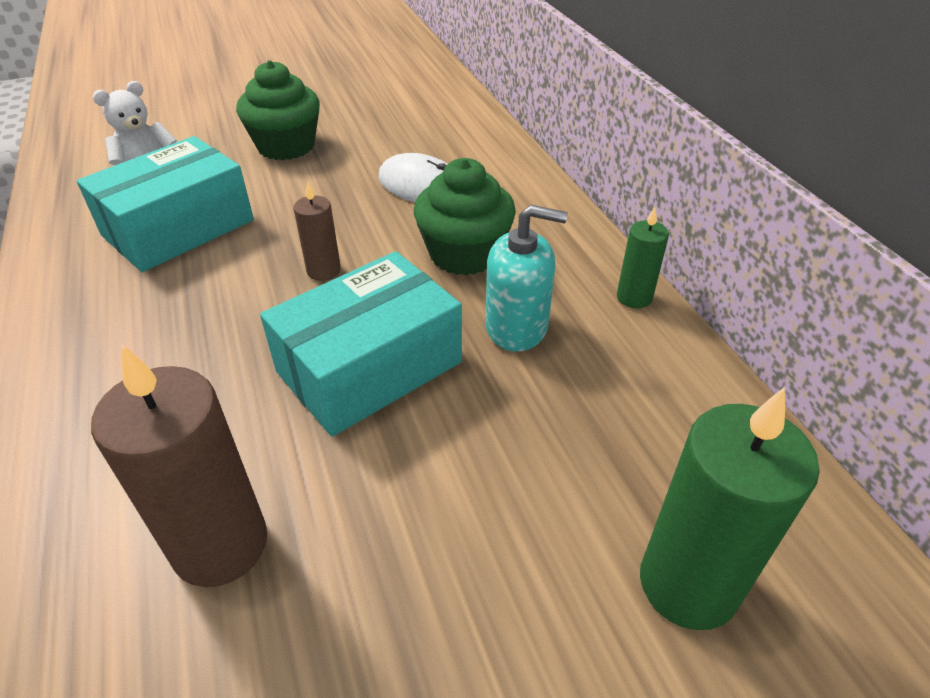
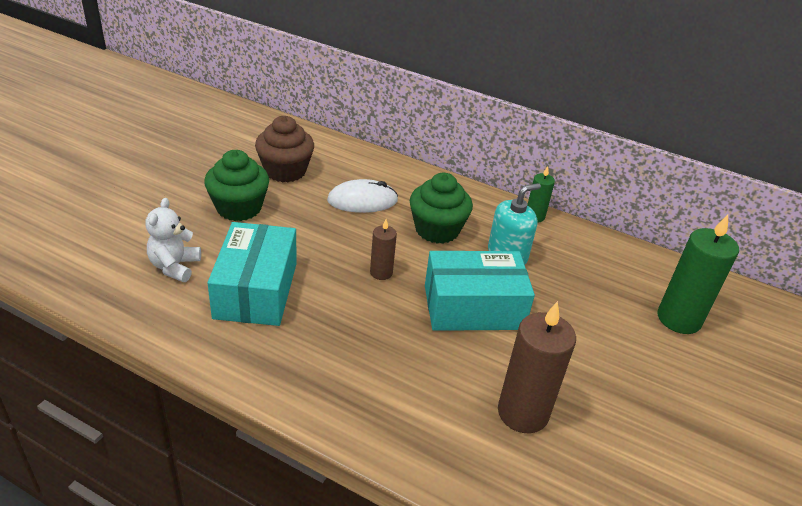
camera: 45 degrees left, 5 degrees down
turquoise box [260,251,462,437] -> turquoise box turned 75 degrees clockwise [425,251,535,331]
none -> brown cupcake [255,116,314,182]

